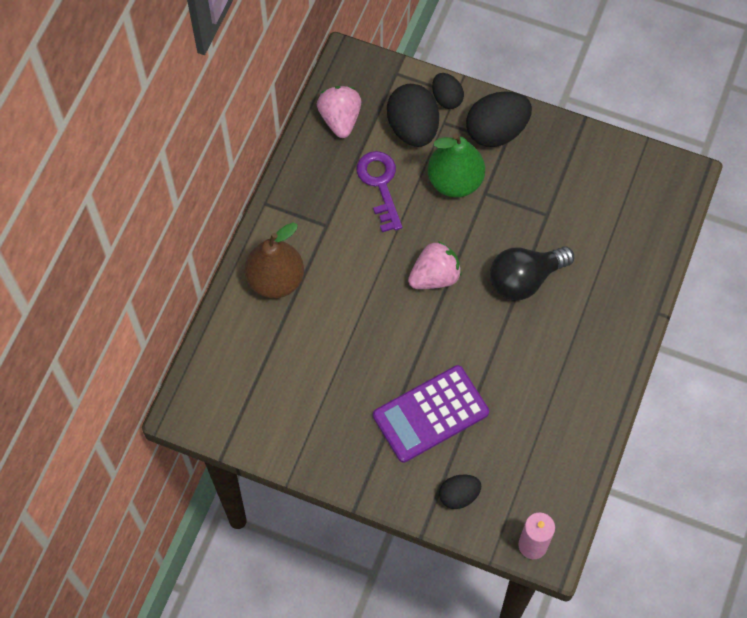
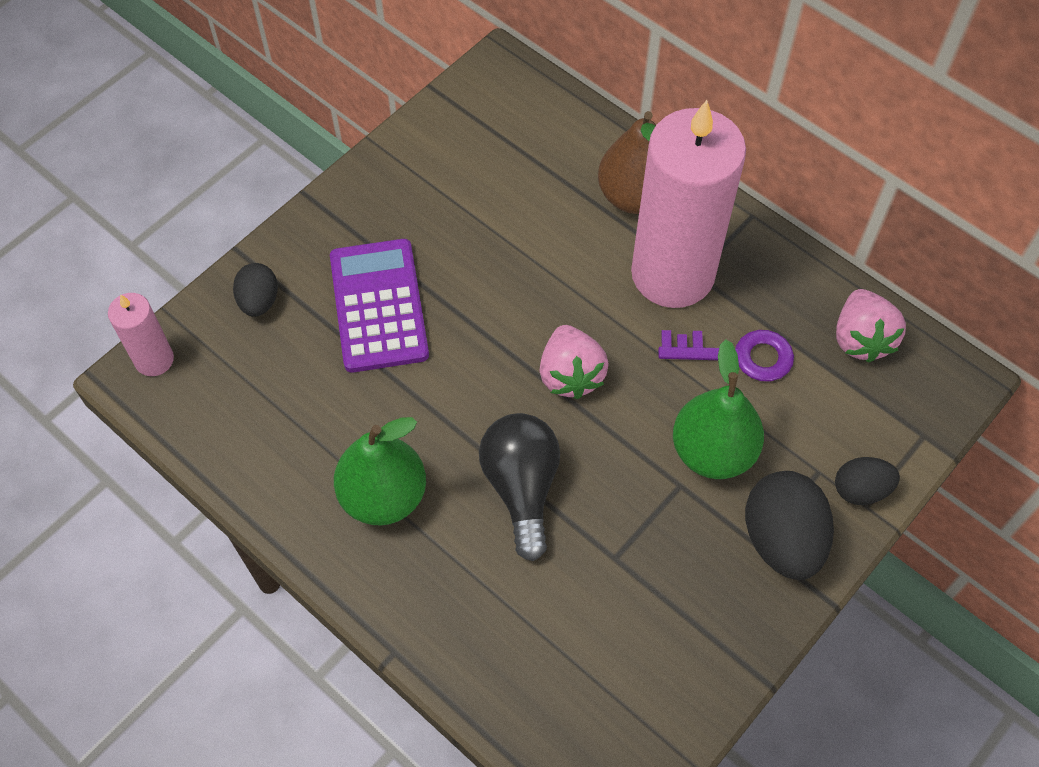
camera: 110 degrees right, 5 degrees down
pink strawberry [317,86,361,138] -> pink strawberry turned 75 degrees clockwise [836,289,906,363]
black egg [387,84,439,147] -> none
none -> green pear [334,417,426,525]
none -> pink candle [631,100,746,308]

